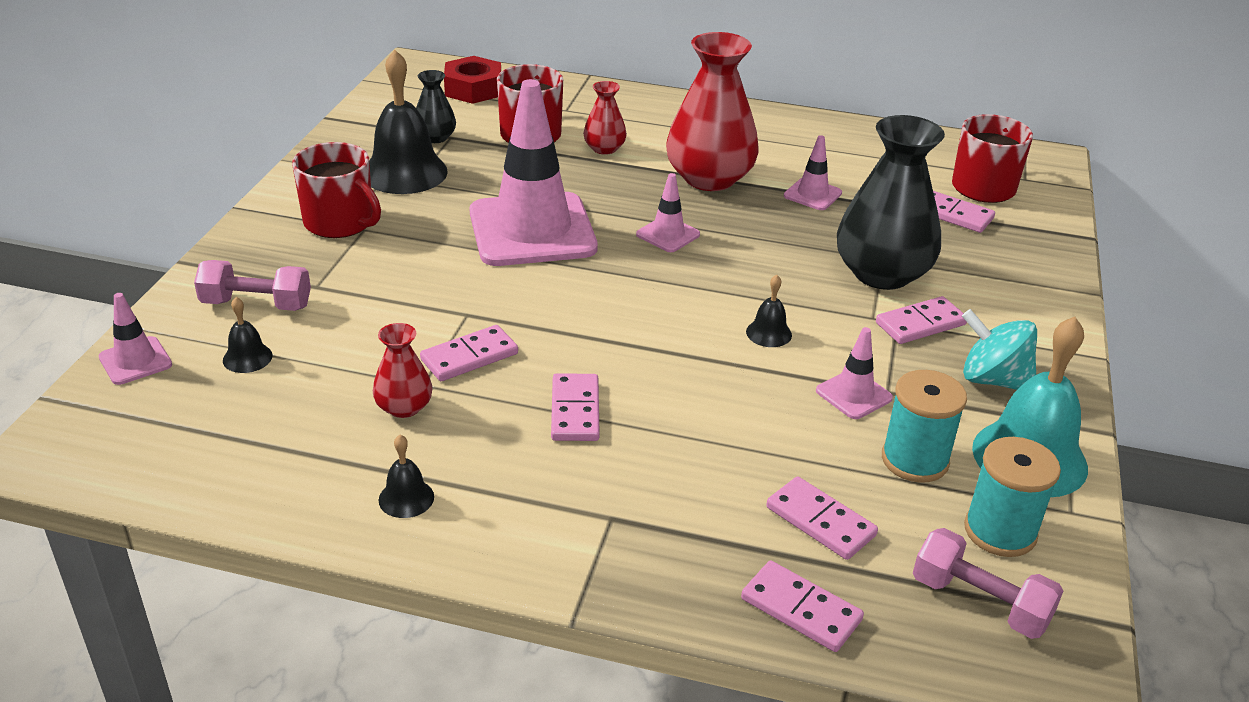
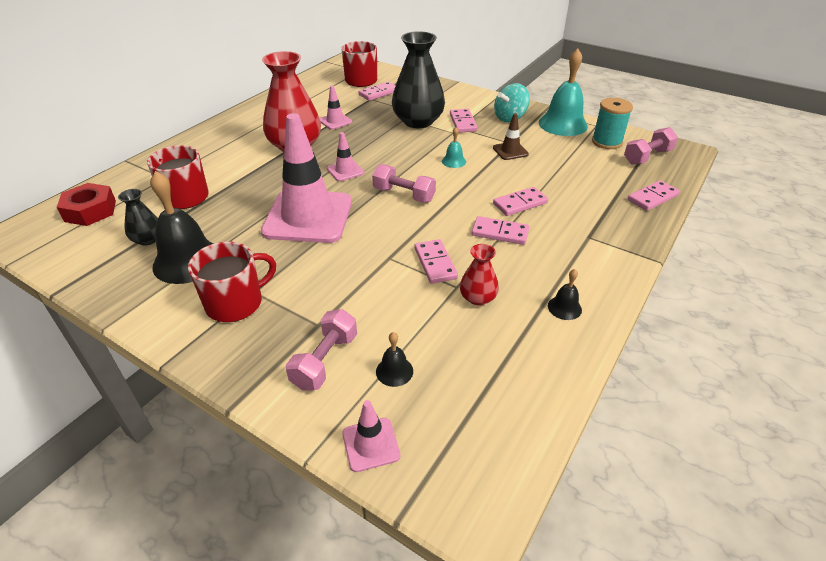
camera: 70 degrees left, 5 degrees up
red vase [583,81,627,155] -> none
black bell [746,275,792,347] -> turquoise bell [442,127,466,168]
pink domino [766,476,878,560] -> pink domino moved to [493,187,548,216]
pink traffic cone [816,327,893,419] -> brown traffic cone [493,113,529,160]
turquoise spool [882,370,967,483] -> none
none -> pink dumbbell [372,164,436,203]

